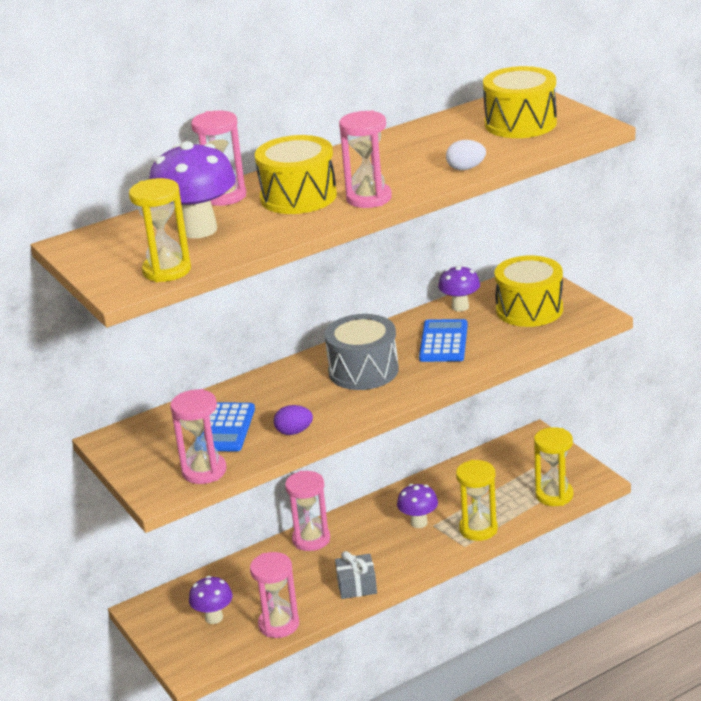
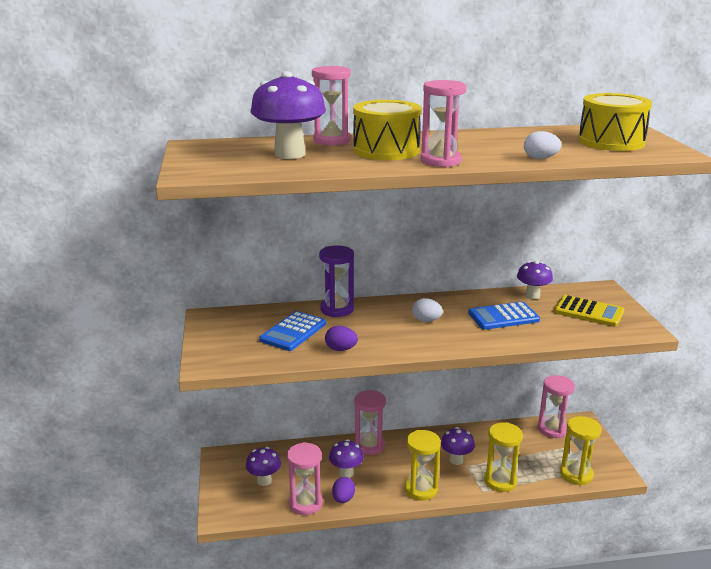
camera: 20 degrees right, 5 degrees down
yellow hourglass [129,178,191,282] -> yellow hourglass moved to [405,430,441,500]
pink hourglass [170,389,226,484] -> pink hourglass moved to [538,375,575,438]
grey drum [324,314,399,390] -> white egg [412,298,443,322]
grey gift [335,551,377,599] -> none
blue calculator [419,319,468,362] -> blue calculator turned 135 degrees counterclockwise [468,302,540,330]
yellow drum [495,255,563,327] -> yellow calculator [554,295,624,327]
none -> purple hourglass [319,246,354,317]
none -> purple mushroom [329,439,364,478]
none -> purple egg [332,477,355,503]

